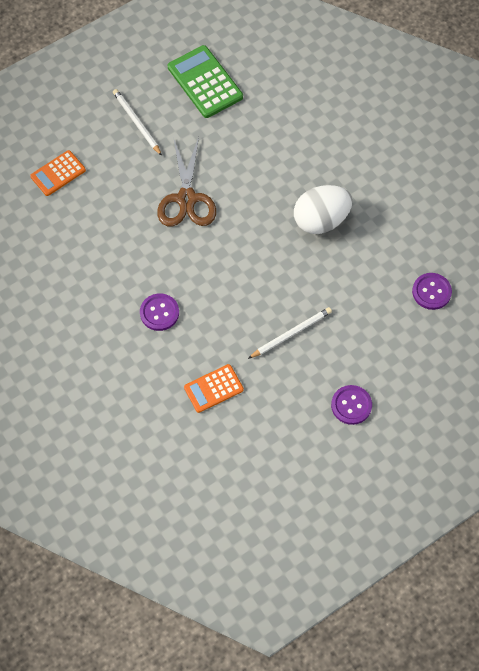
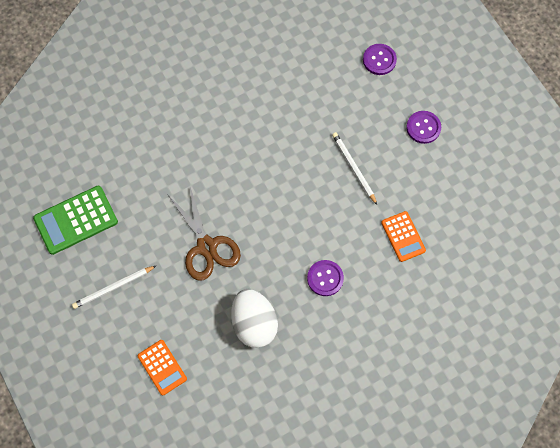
camera: 85 degrees left, 5 degrees up
brown scissors [157,137,216,227] -> brown scissors turned 60 degrees clockwise [168,184,241,281]
white egg [294,185,353,234] -> white egg moved to [231,289,278,348]
purple button [412,273,452,310] -> purple button moved to [363,44,397,75]

